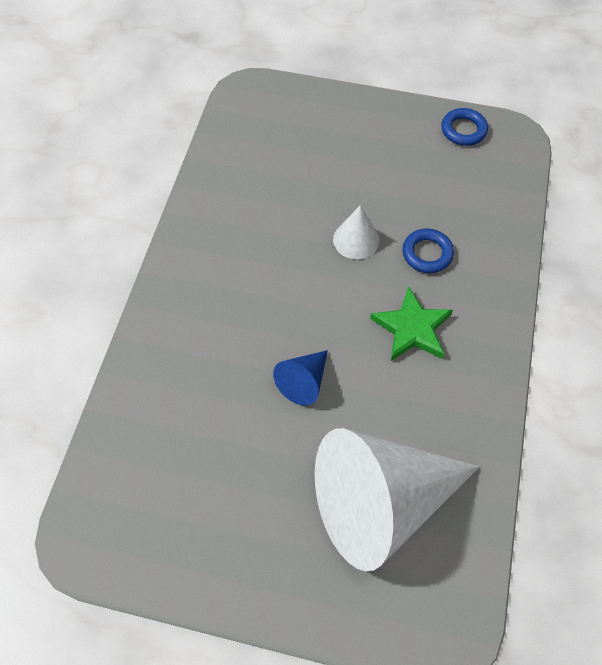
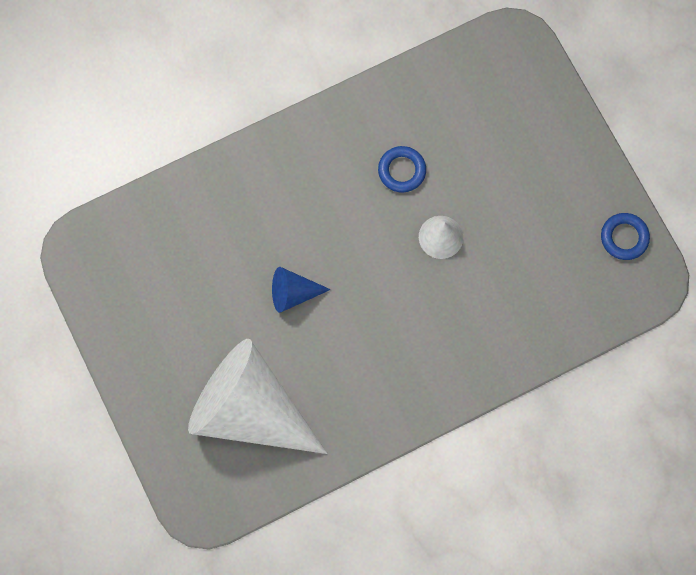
camera: 50 degrees right, 15 degrees up
green star [370,286,453,361] -> none
blue ring [402,228,454,273] -> blue ring moved to [378,146,426,192]

